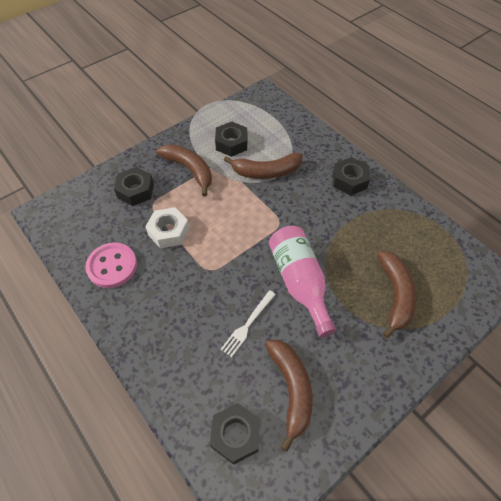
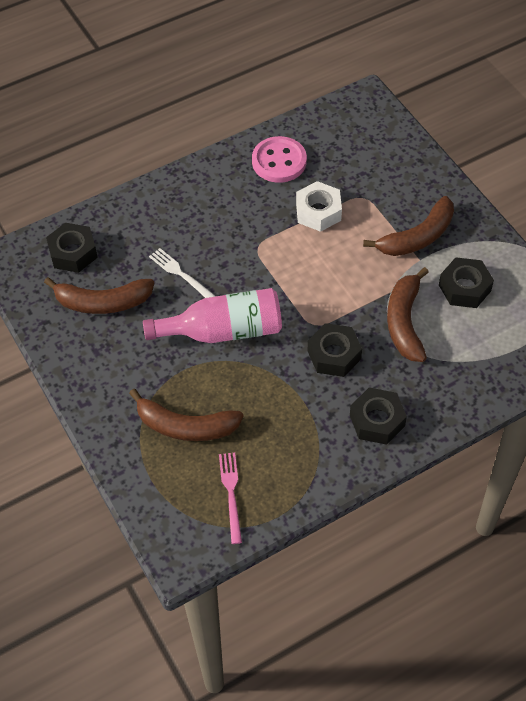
camera: 100 degrees right, 0 degrees up
black nut [114,167,154,206] -> black nut moved to [308,323,362,377]
none -> pink fork [219,453,242,544]

